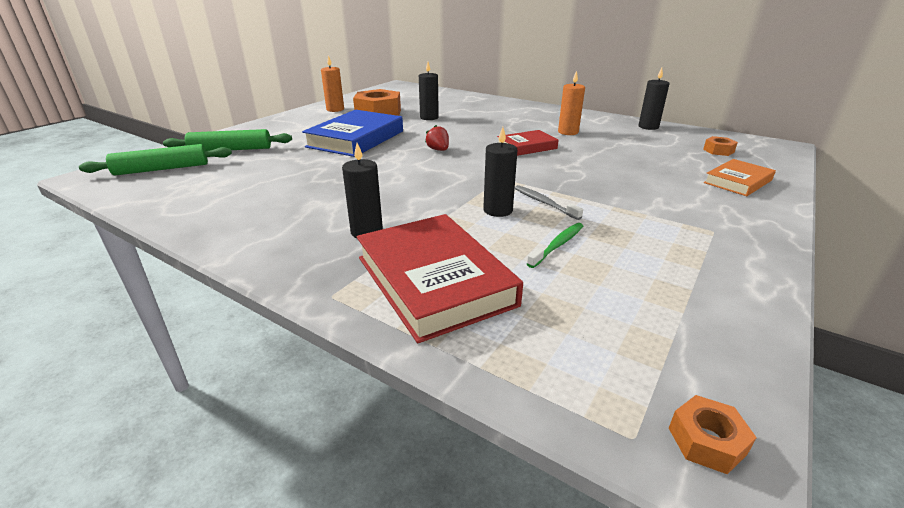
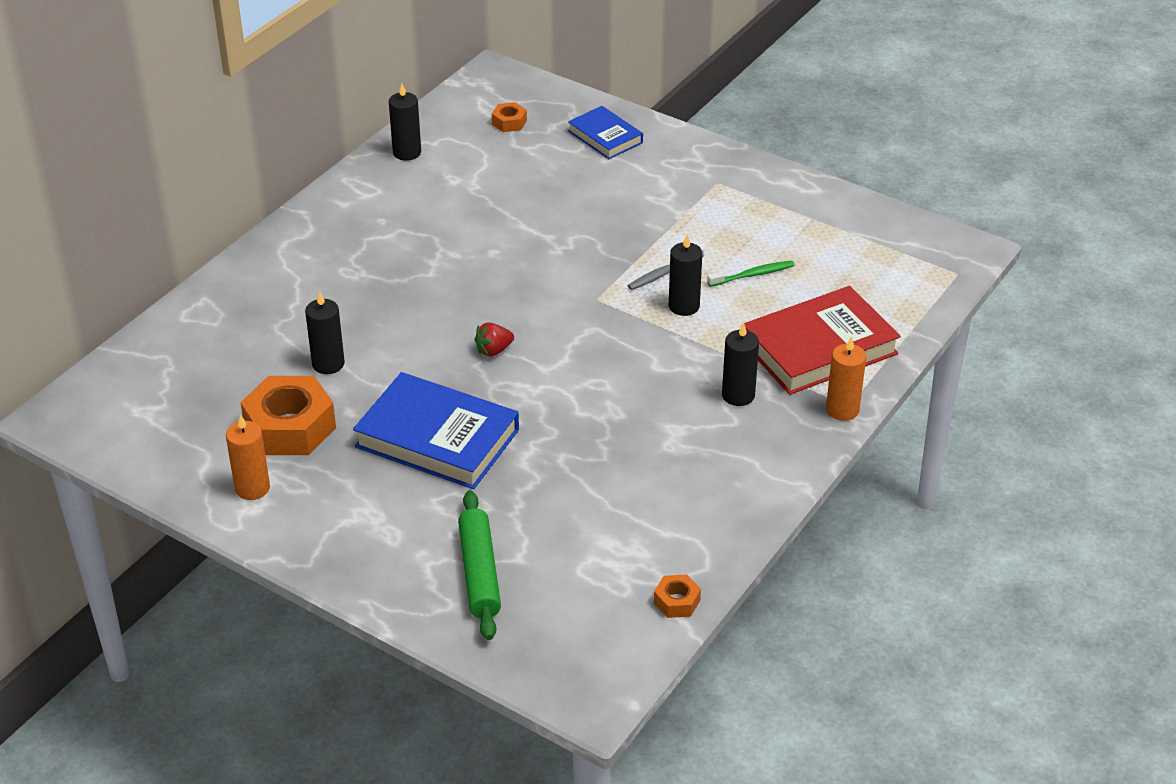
camera: 90 degrees left, 10 degrees up
green rolling pin [79,144,232,175] -> none
red book [497,130,559,156] -> none
green toothbrush [527,223,583,268] -> green toothbrush turned 120 degrees clockwise [707,261,795,287]
orange candle [558,70,585,135] -> orange candle moved to [826,336,866,421]
orange nut [669,395,757,474] -> orange nut moved to [654,574,701,618]
orange book [704,159,776,196] -> blue book [568,106,643,159]

